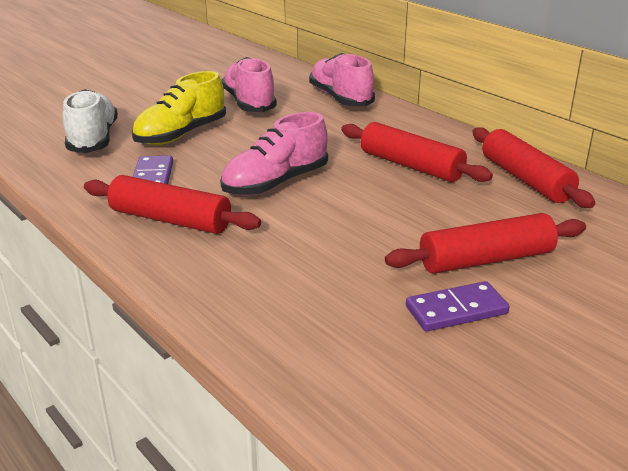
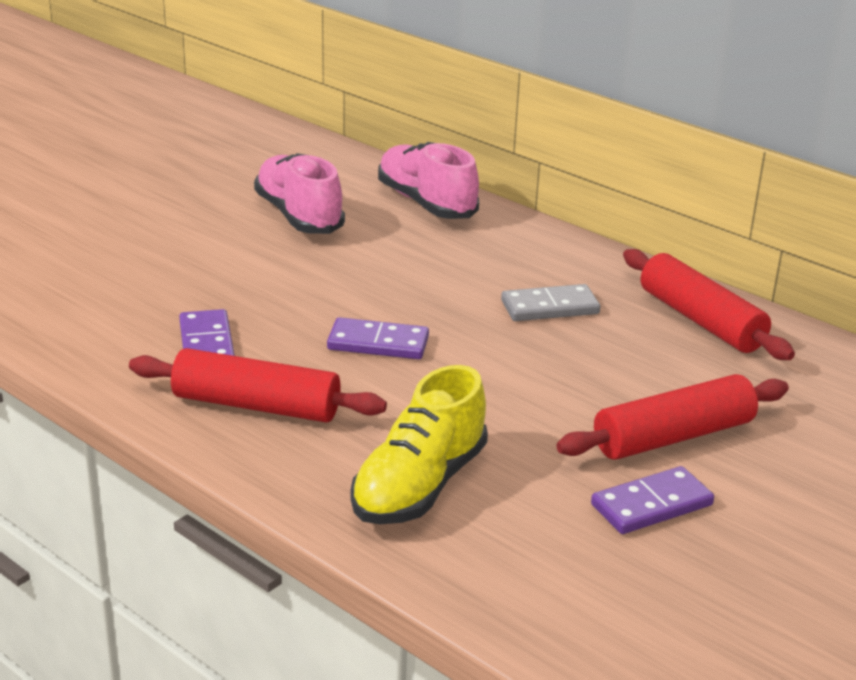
camera: 10 degrees left, 0 degrees up
white shoe [63,89,118,153] -> none
yellow shoe [132,71,226,145] -> yellow shoe moved to [351,365,488,524]
pink shoe [220,112,328,196] -> purple domino [327,317,429,359]
red rolling pin [341,122,493,182] -> grey domino [501,284,600,321]

